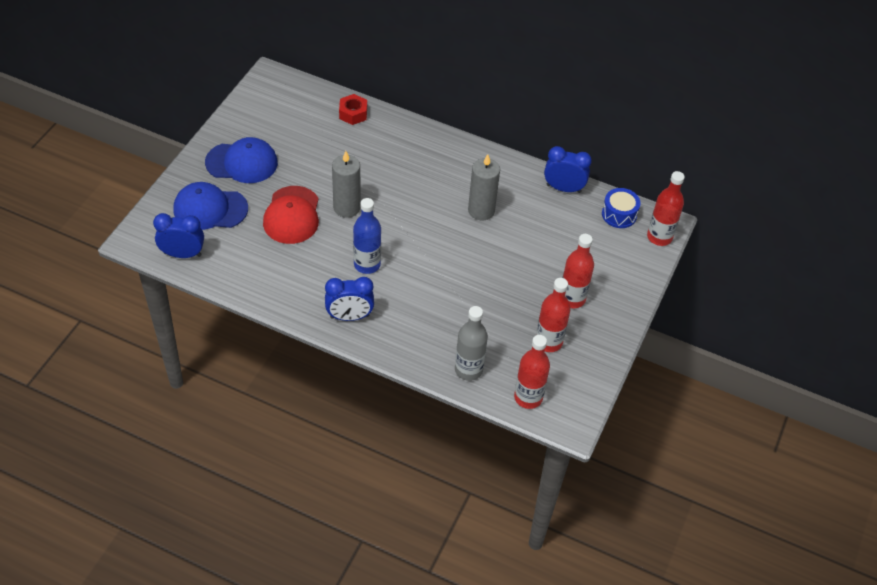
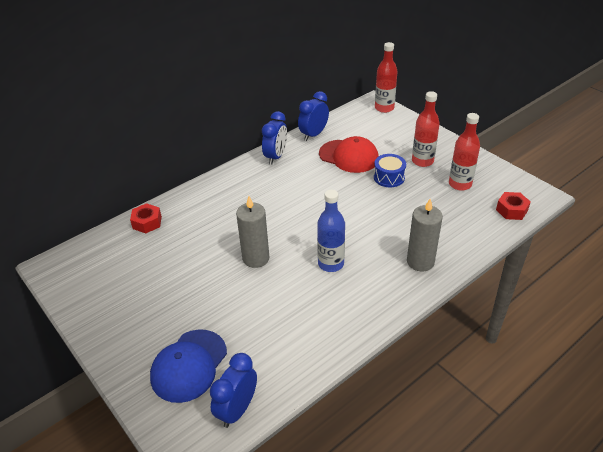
camera: 60 degrees left, 10 degrees down
blue cap [205,137,278,183] -> none
red cap [263,186,319,244] -> red cap moved to [319,136,379,173]
blue clock [325,277,374,321] -> blue clock moved to [262,111,287,165]
grey bottle [455,306,488,381] -> none
grey candle [468,154,500,220] -> grey candle moved to [407,199,443,271]
red bottle [514,335,550,409] -> red nut [496,192,531,220]
blue drum [602,188,641,228] -> blue drum moved to [374,154,406,187]

